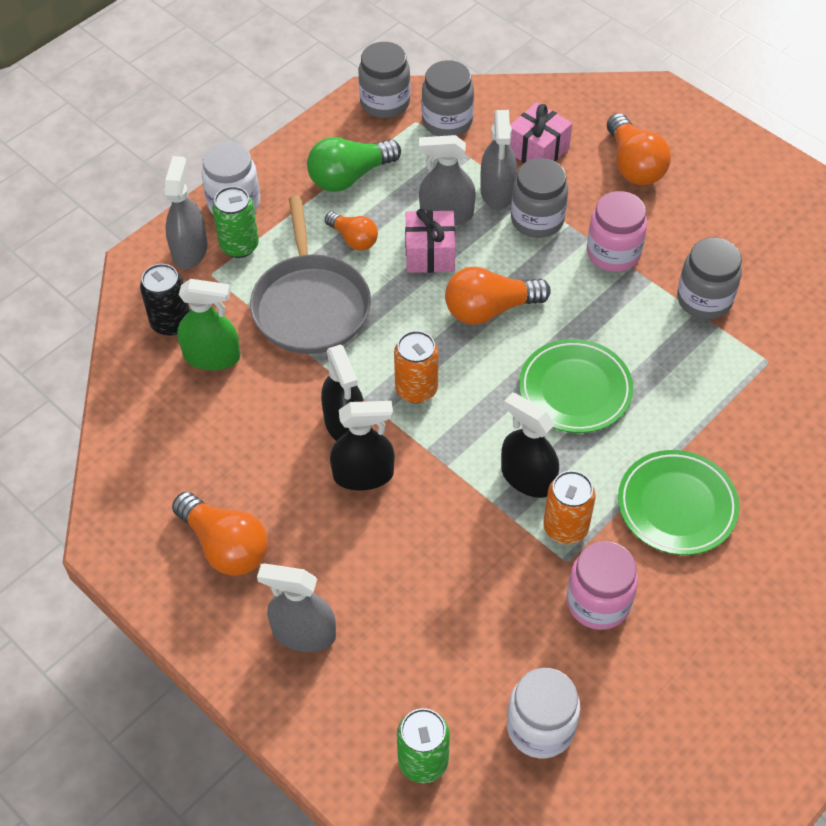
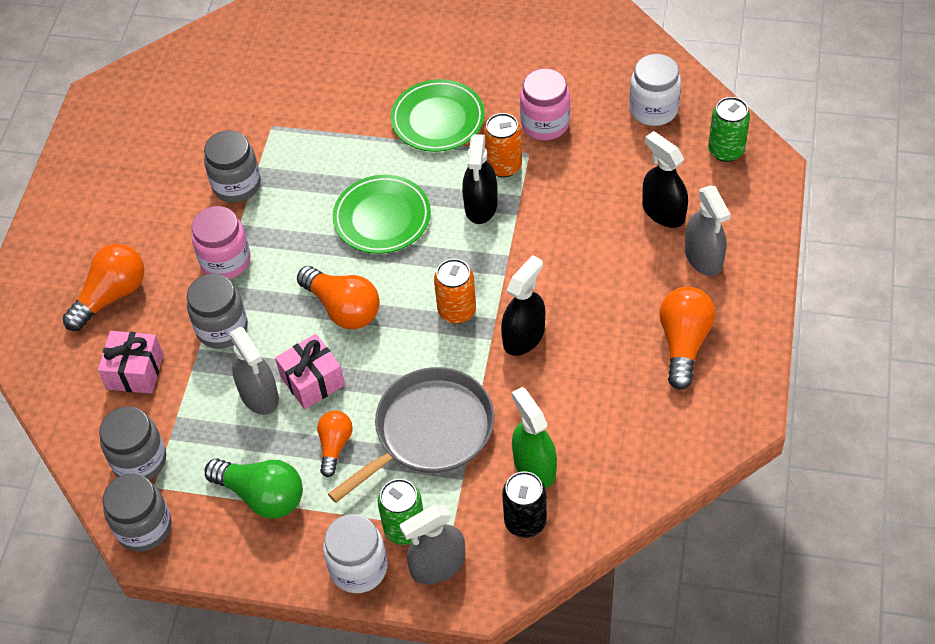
camera: 120 degrees left, 0 degrees up
black spray bottle [330,401,394,491] -> black spray bottle moved to [642,131,688,228]
grey spray bottle [480,110,517,209] -> none

